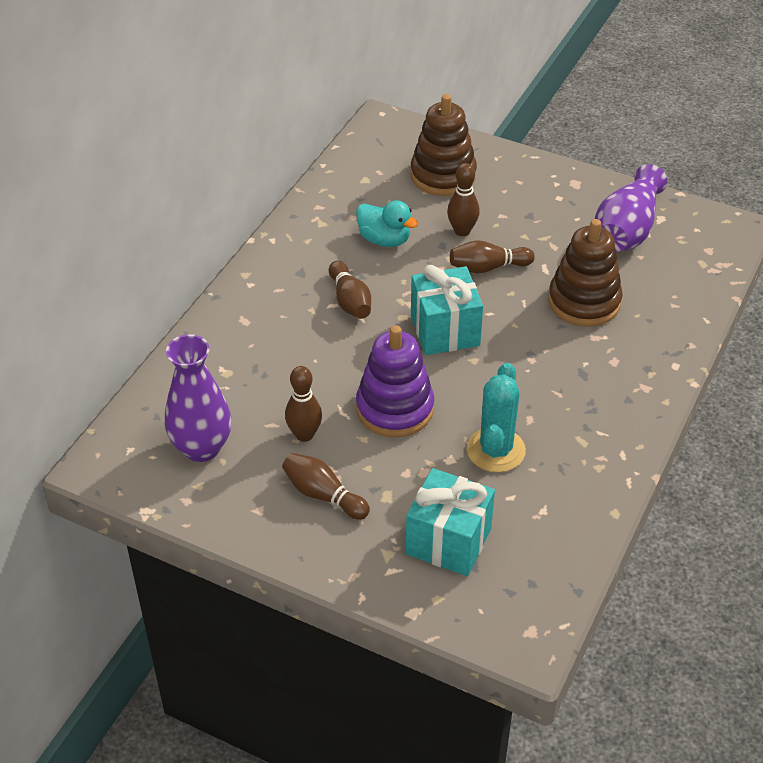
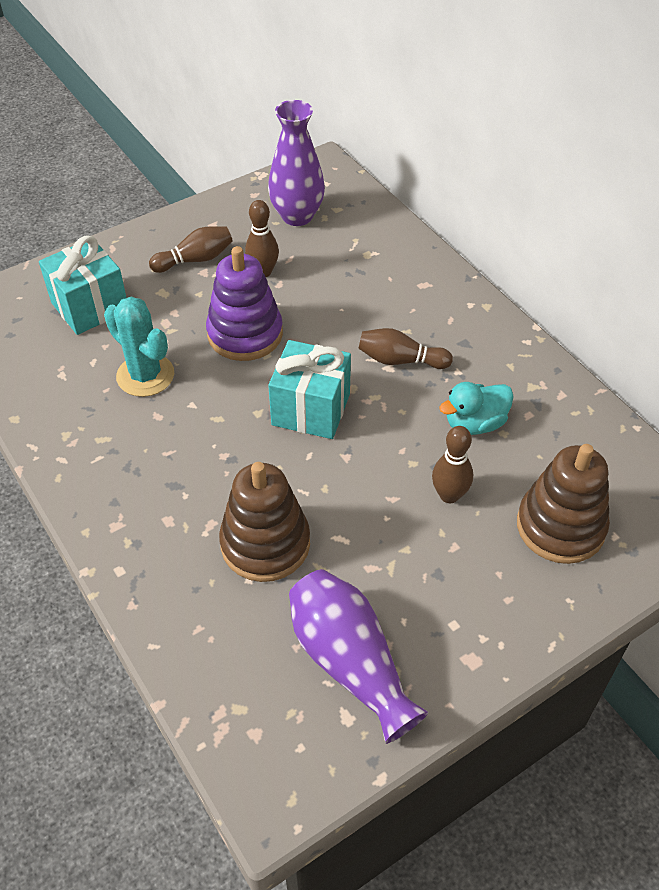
camera: 120 degrees right, 5 degrees up
brown bowling pin [450,240,535,274] -> none

